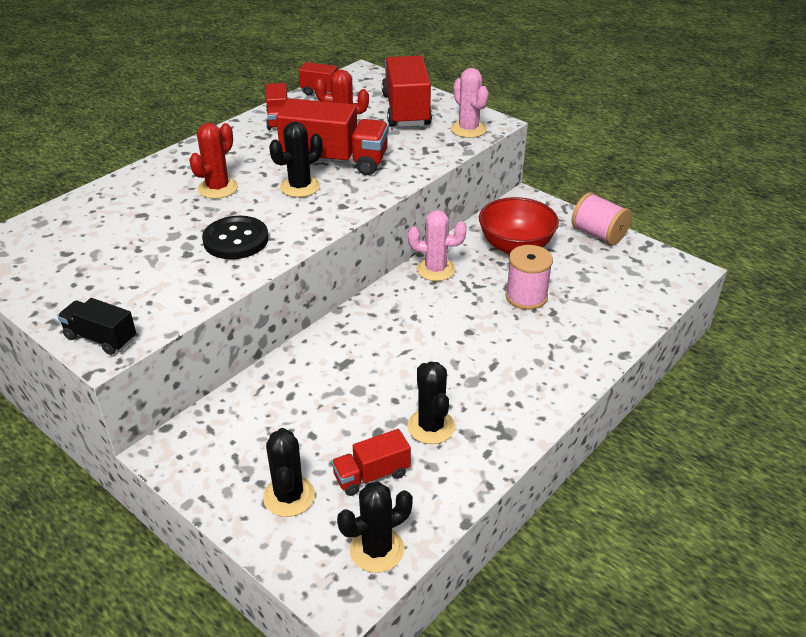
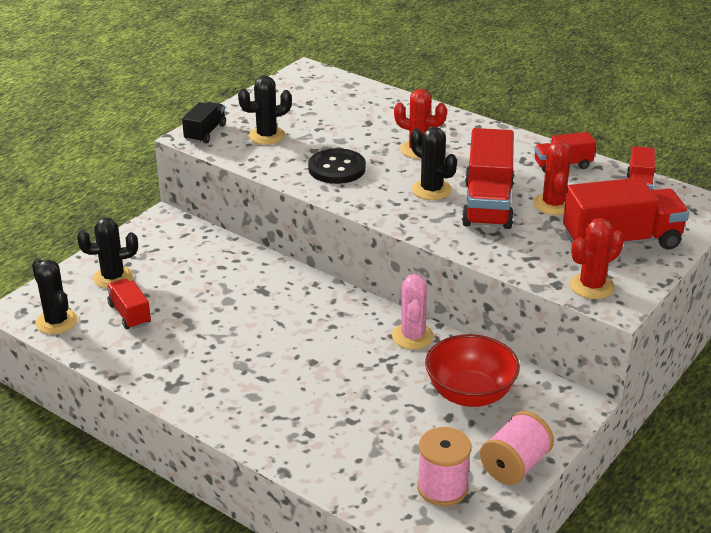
camera: 85 degrees right, 5 degrees down
black cactus [407,361,455,444] -> black cactus moved to [238,76,292,145]
pink cactus [451,68,489,138] -> red cactus [570,218,624,299]
pink spool [505,245,553,310] -> pink spool moved to [417,427,472,506]

